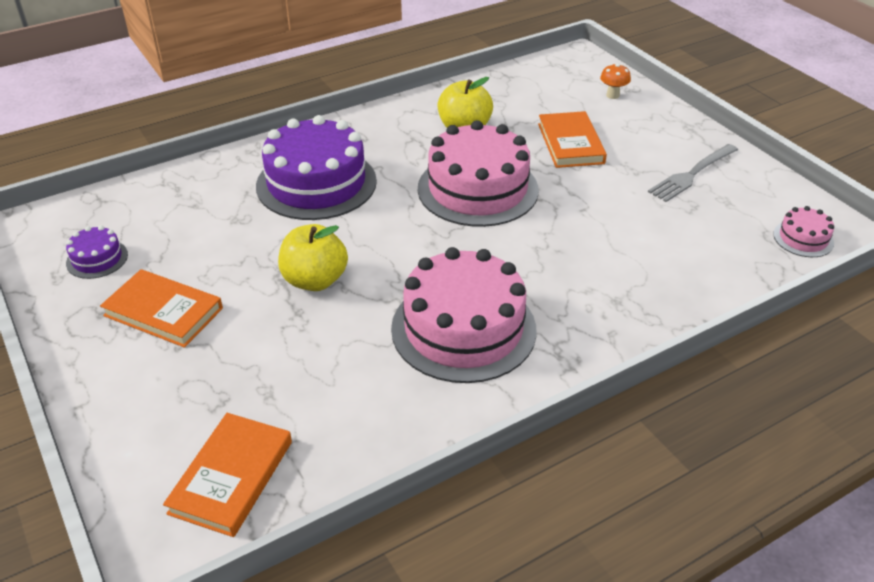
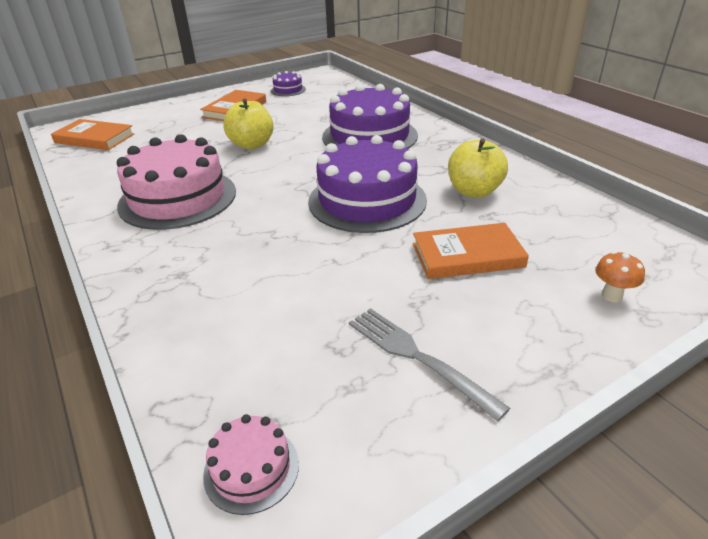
camera: 90 degrees right, 5 degrees down
pink cake [418,120,539,227] -> purple cake [308,135,427,233]

